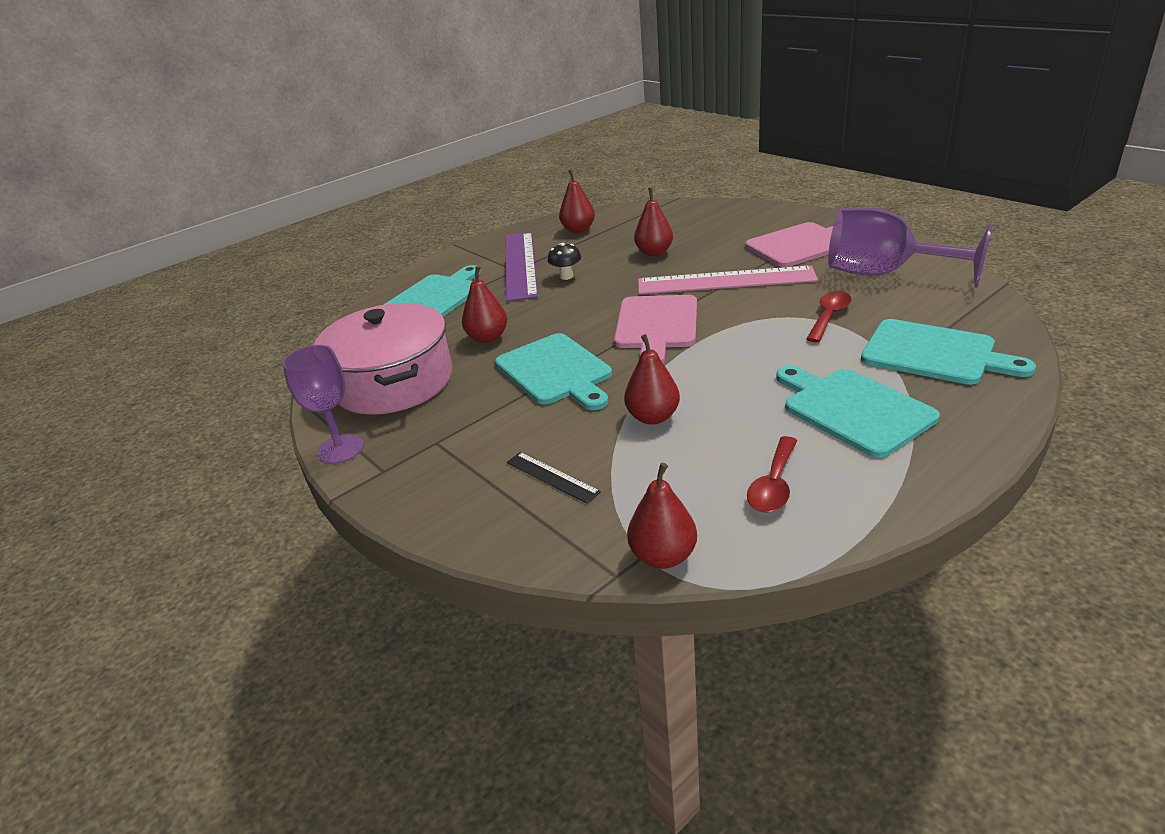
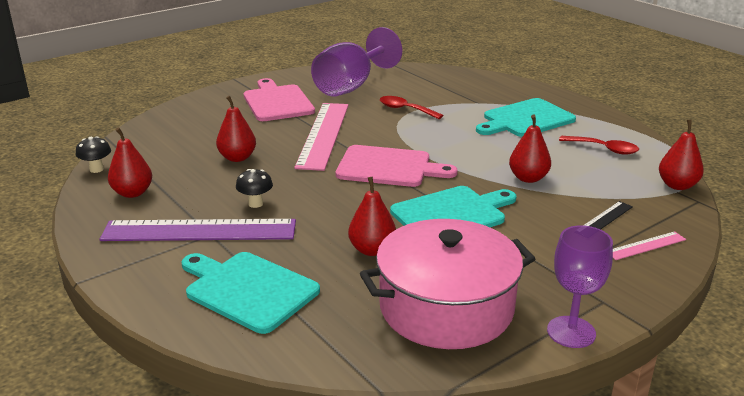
camera: 90 degrees left, 5 degrees down
turquoise cutting board [861,319,1036,385] -> none
none -> black mushroom [76,136,111,173]
none -> pink ruler [613,231,686,260]

